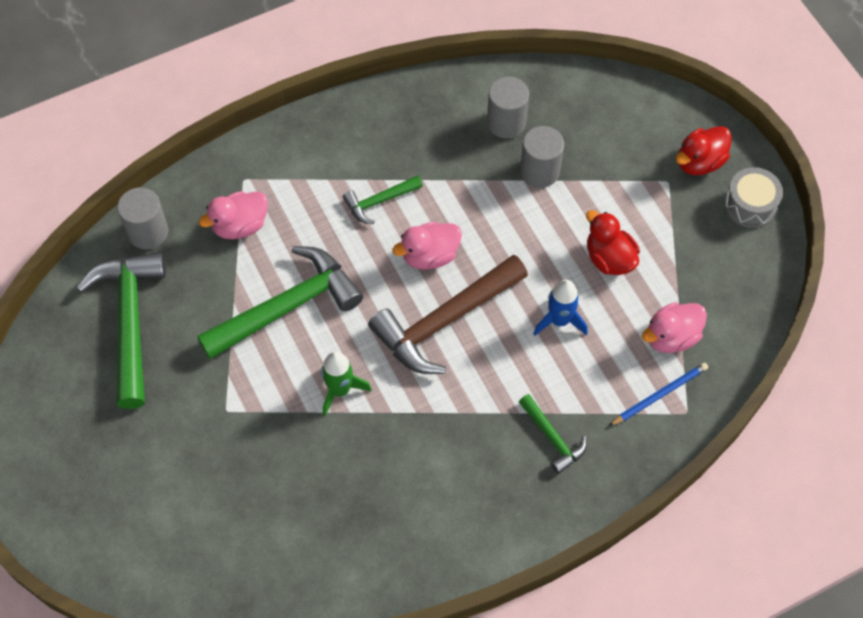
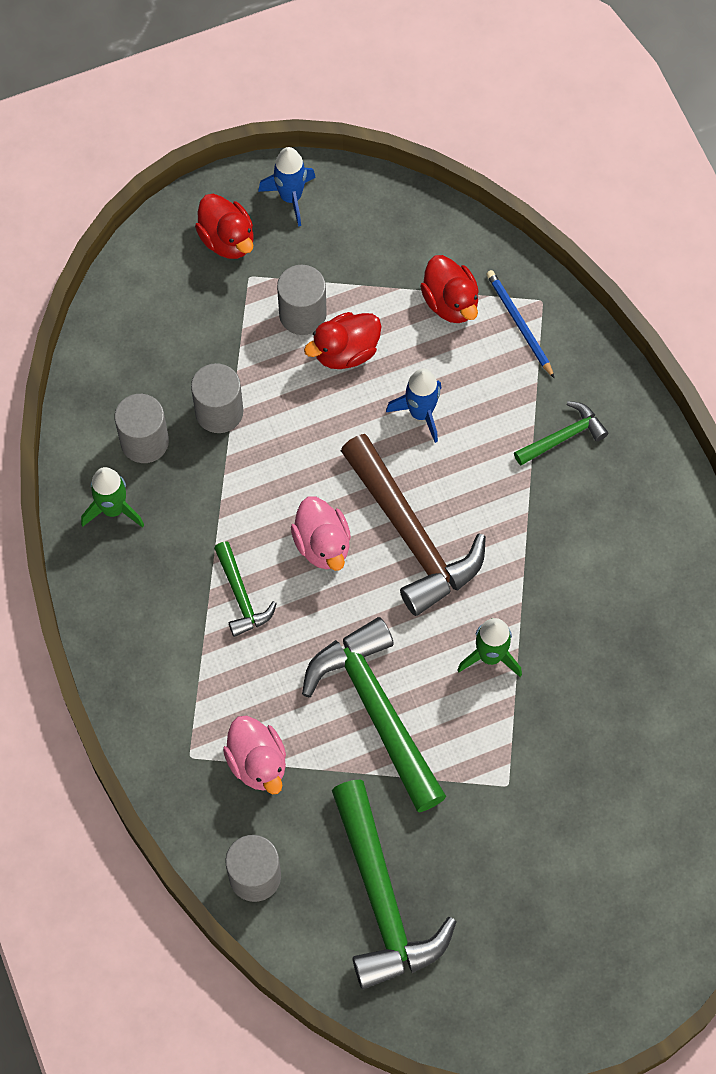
camera: 85 degrees left, 5 degrees up
green hammer [76,251,166,409] -> green hammer turned 105 degrees counterclockwise [332,779,457,989]
pink duck [642,302,707,353] -> red duck [420,255,479,323]
grey drum [724,167,783,228] -> blue rocket [258,147,316,227]
none -> green rocket [81,467,144,528]
none -> grey cylinder [277,265,327,335]

